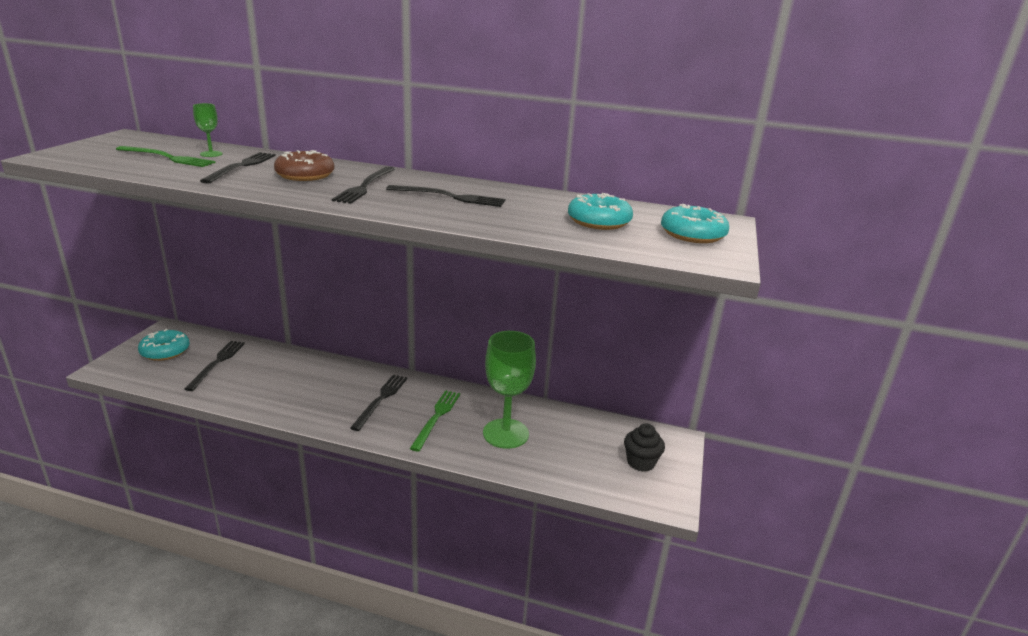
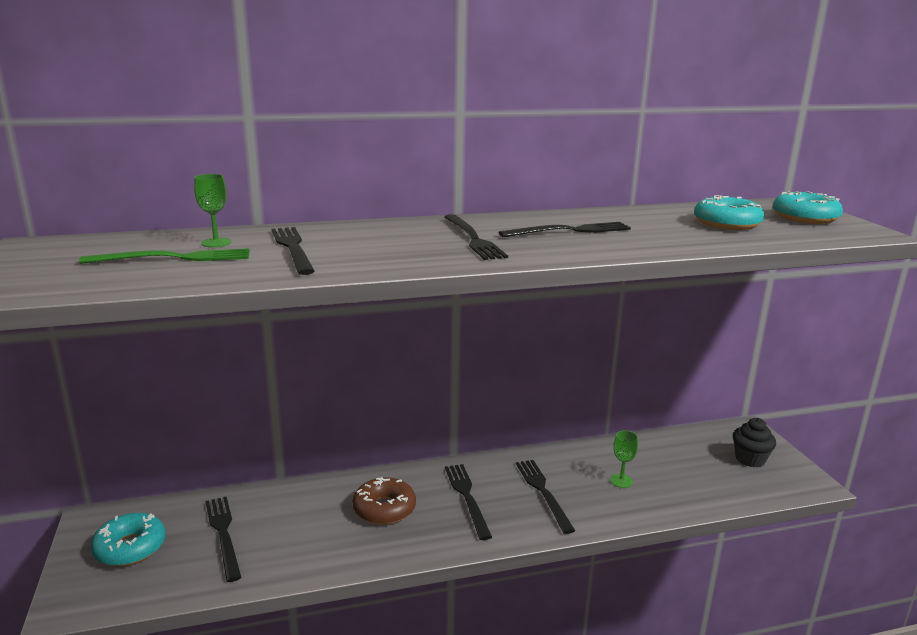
camera: 30 degrees left, 5 degrees down
brown donut [274,150,334,181] -> brown donut moved to [352,477,416,525]
green fork [410,390,460,451] -> black fork [516,460,575,534]
green goblet [483,331,536,449] -> green goblet [610,430,638,488], size x0.44

